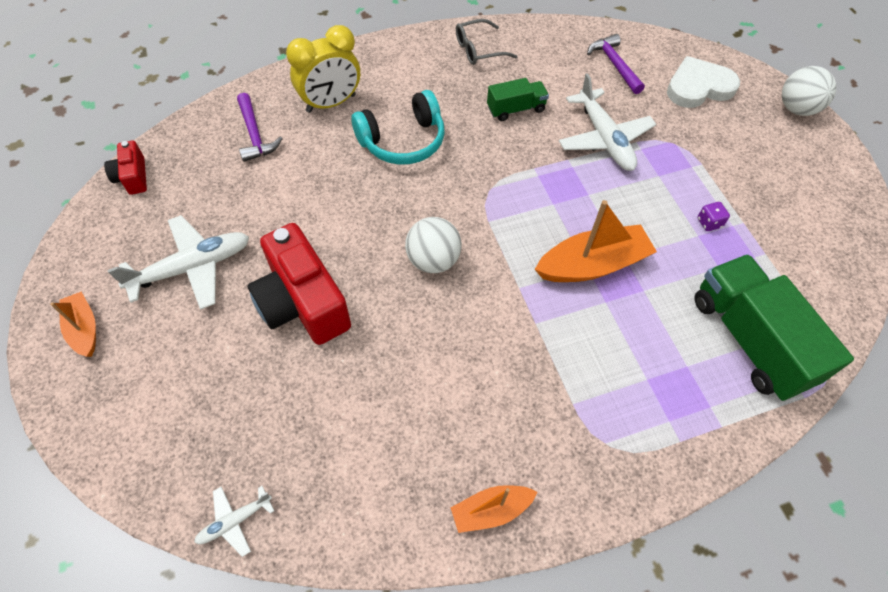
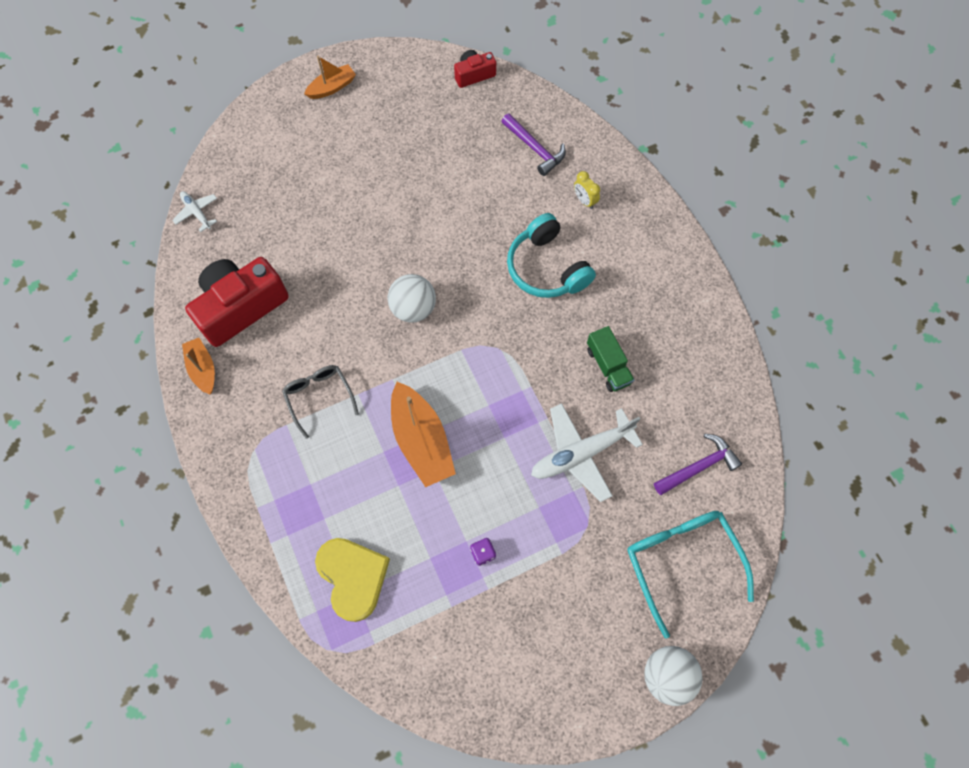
camera: 85 degrees right, 10 degrees up
white plane [107,215,249,310] -> none
purple hammer [237,93,283,162] -> purple hammer turned 105 degrees counterclockwise [501,114,566,176]
red camera [247,223,351,345] -> red camera moved to [185,257,289,347]
yellow clock [286,25,360,113] -> yellow clock [574,171,600,209], size x0.47
grey glasses [456,19,518,65] -> grey glasses moved to [282,365,359,439]
white heart [667,56,740,108] -> turquoise glasses [627,511,754,639]
green truck [694,254,854,401] -> yellow heart [315,538,390,622]

